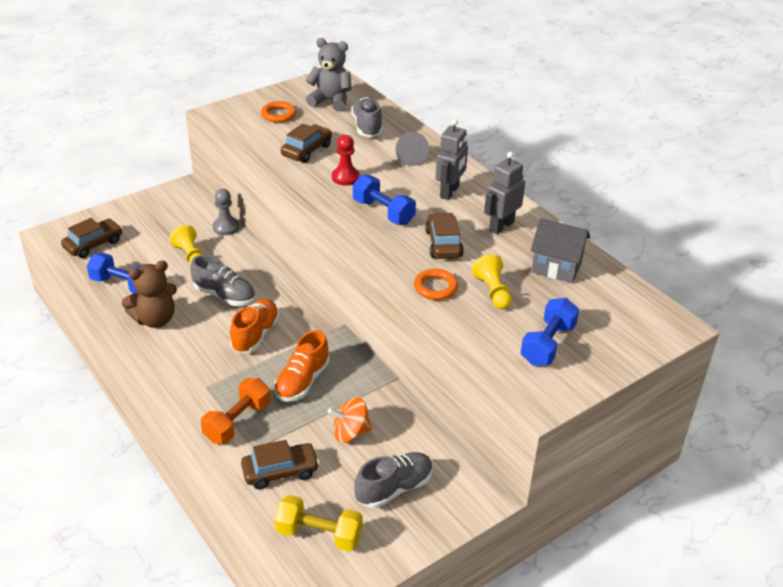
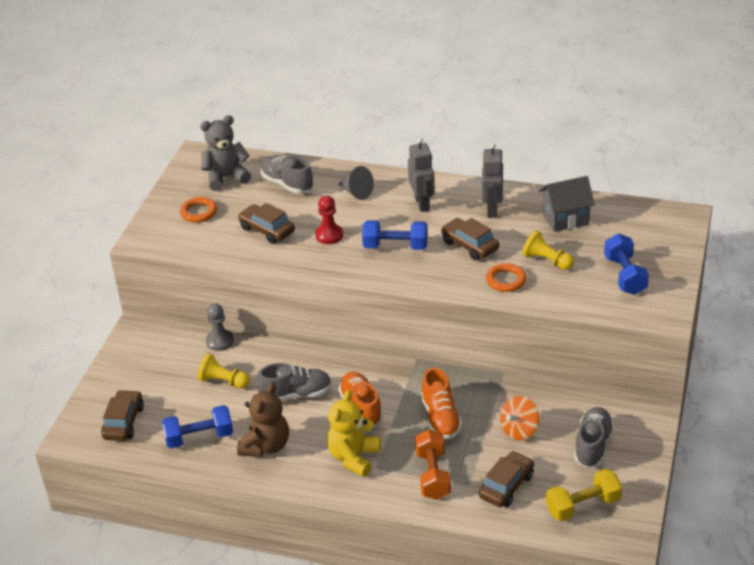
camera: 35 degrees left, 0 degrees up
brown car [281,123,332,163] -> brown car turned 45 degrees counterclockwise [238,203,295,244]
none -> yellow teddy bear [327,390,381,477]

